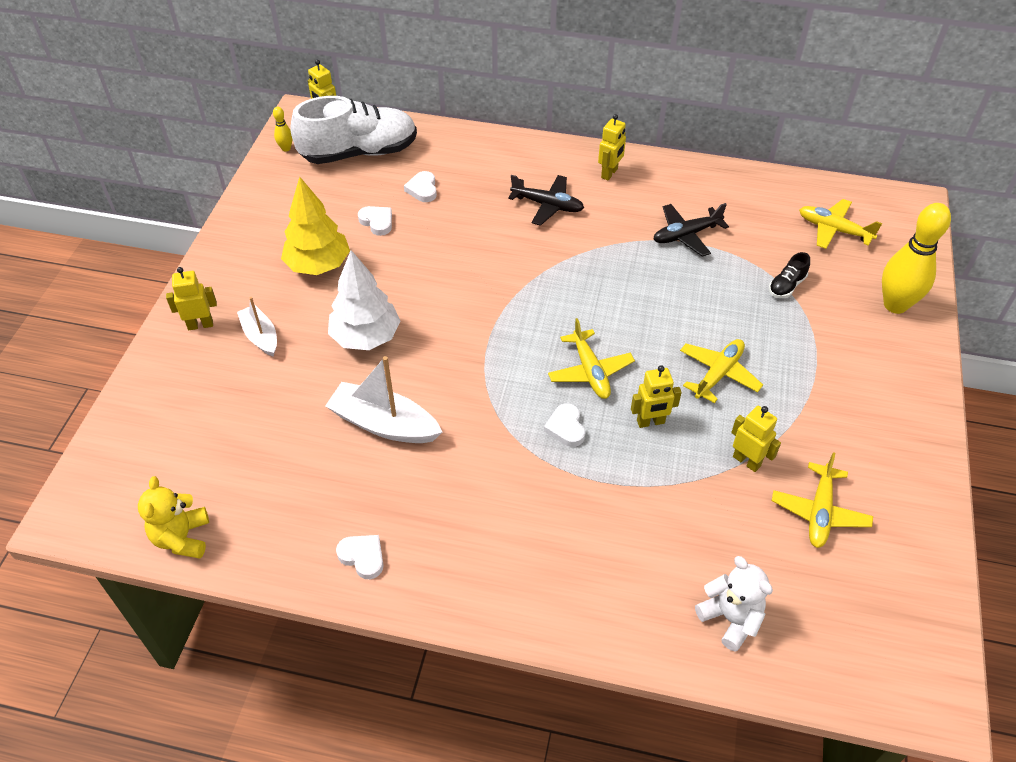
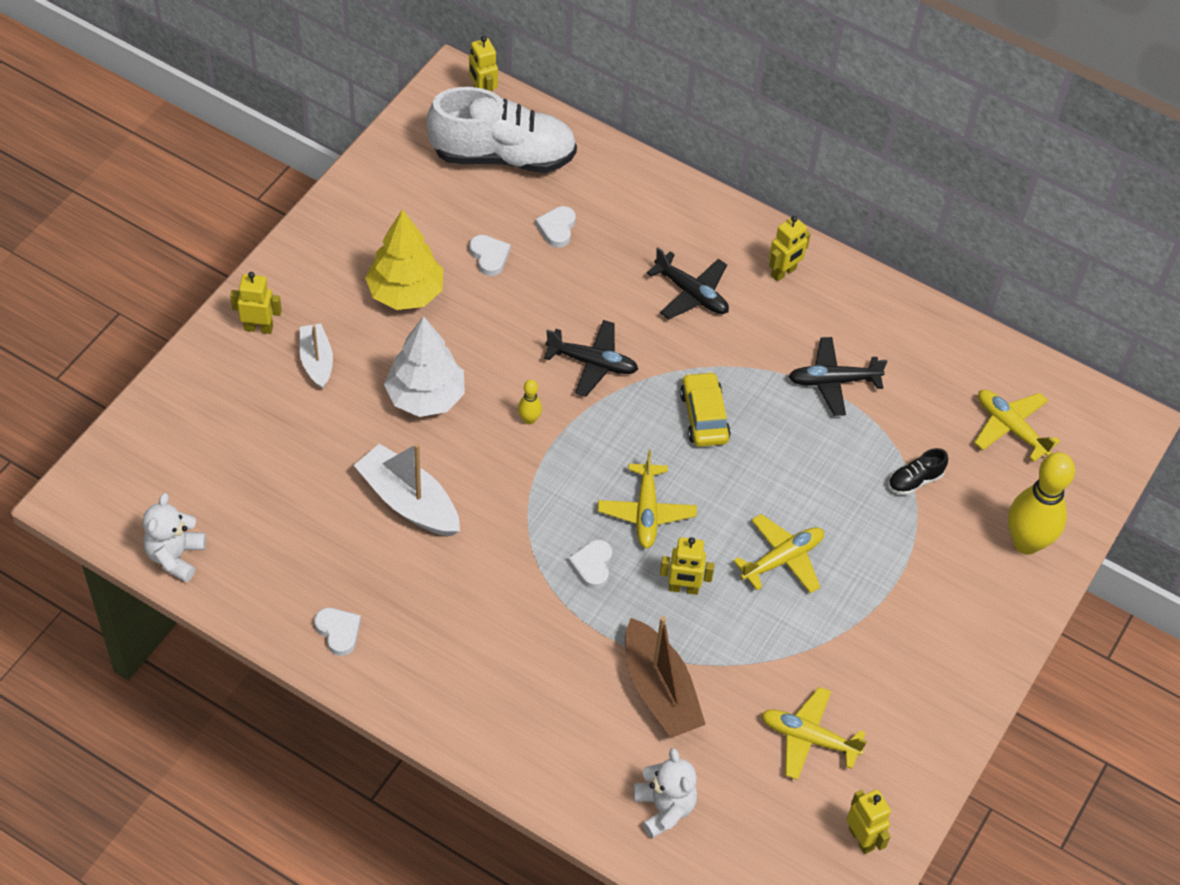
camera: 15 degrees right, 5 degrees up
yellow teddy bear [138,476,209,559] -> white teddy bear [143,493,206,582]
yellow bowling pin [273,107,293,152] -> yellow bowling pin moved to [518,380,542,425]
yellow robot [731,406,781,472] -> yellow robot moved to [846,789,891,854]
yellow plane [772,452,873,548] -> yellow plane turned 75 degrees clockwise [761,687,867,780]
none -> black plane [544,320,638,396]
none -> brown boat [625,616,706,738]
none -> yellow car [680,371,731,447]

